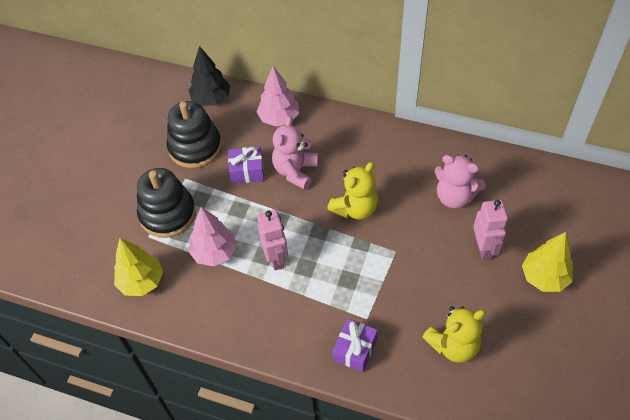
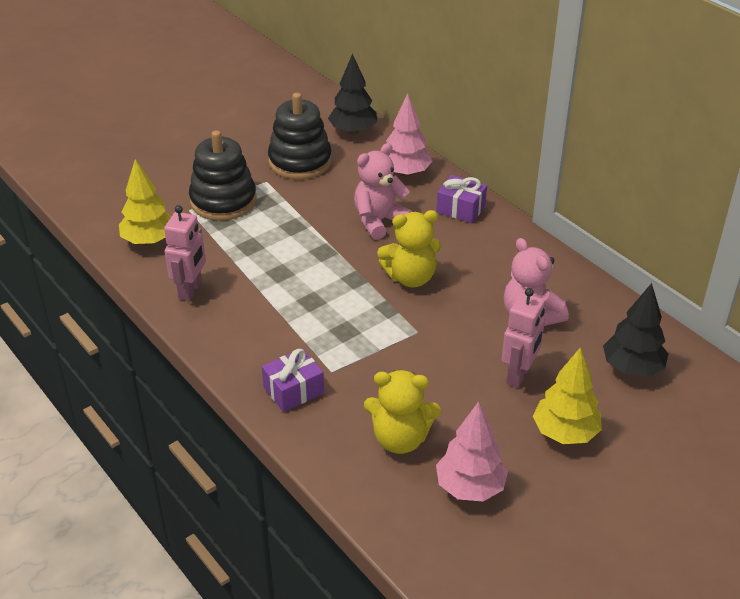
camera: 30 degrees right, 15 degrees down
pink tree [189,207,237,266] -> pink tree moved to [436,401,508,501]
purple gift [228,146,264,184] -> purple gift moved to [436,175,487,223]
pink robot [257,210,288,270] -> pink robot moved to [164,205,206,301]
none -> black tree [603,283,669,377]

